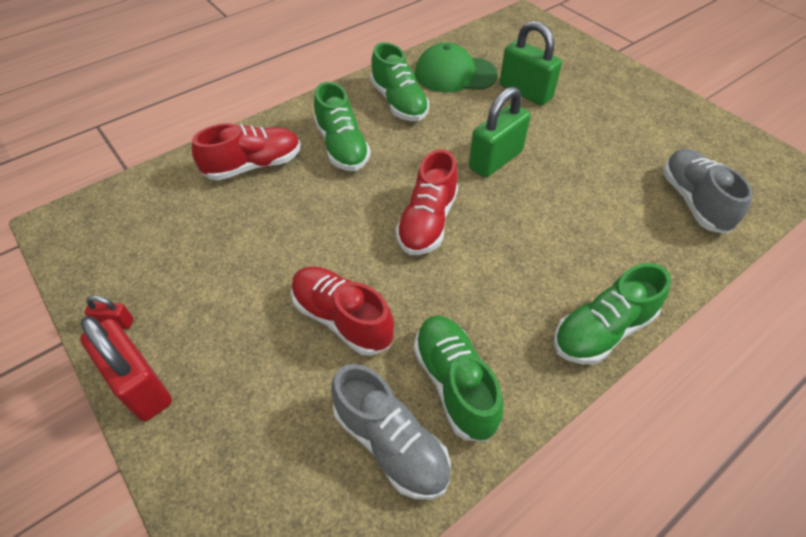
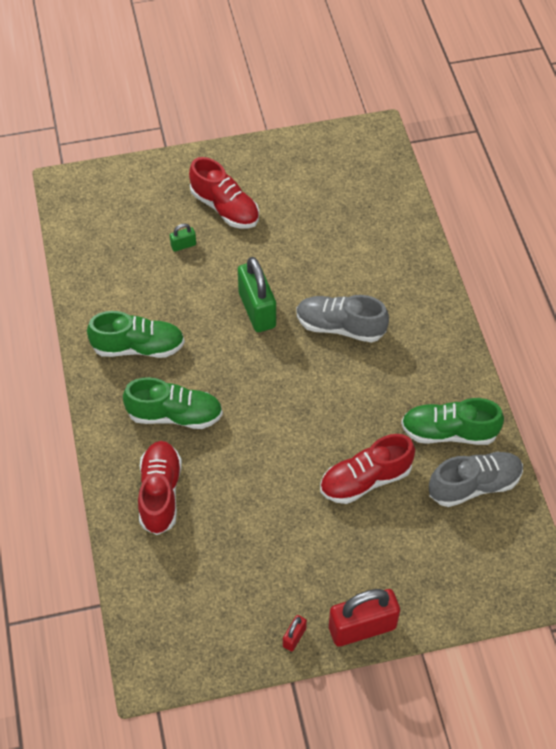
camera: 65 degrees left, 5 degrees up
red shoe [396,149,458,255] -> red shoe moved to [189,157,259,228]
green cap [415,42,498,93] -> none
green padlock [500,21,562,106] -> green padlock [170,224,196,252], size x0.45
green shoe [554,263,671,364] -> none
grey shoe [663,149,753,234] -> grey shoe moved to [296,295,389,343]

